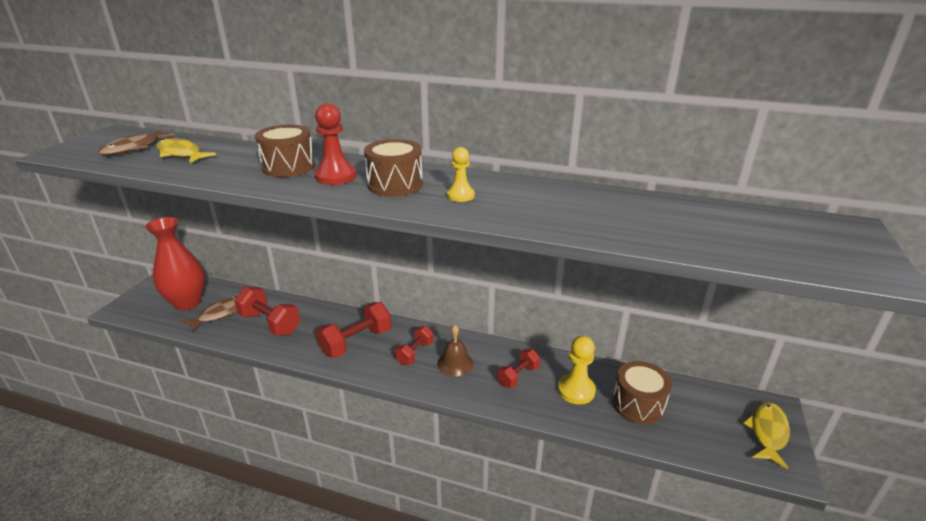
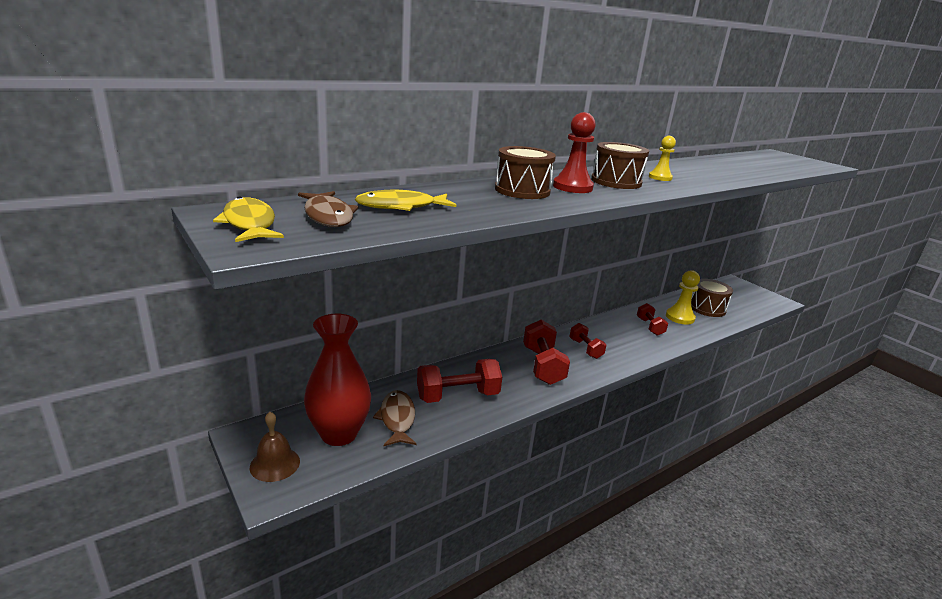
camera: 55 degrees left, 5 degrees down
brown bell [437,325,473,376] -> brown bell moved to [250,412,300,482]
yellow fish [743,402,790,469] -> yellow fish moved to [213,196,284,242]

